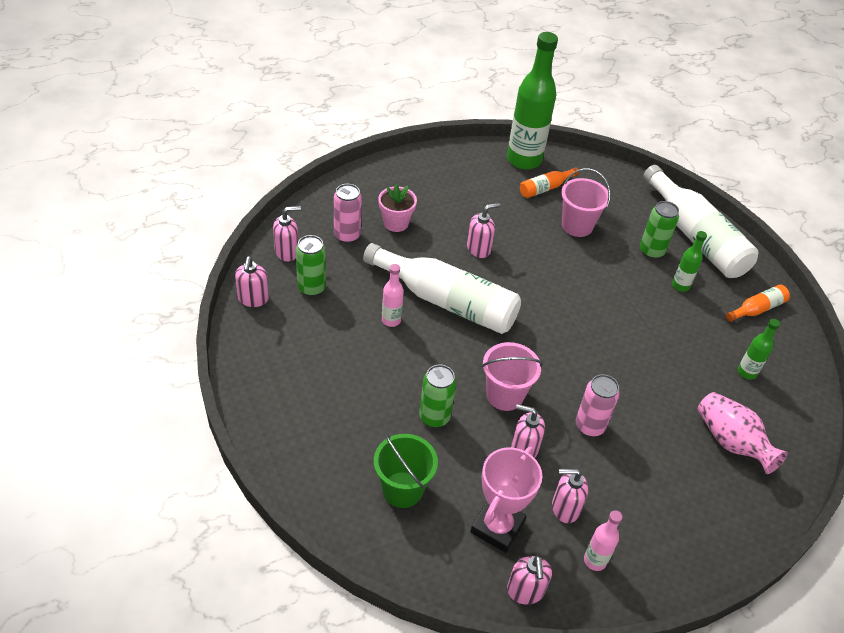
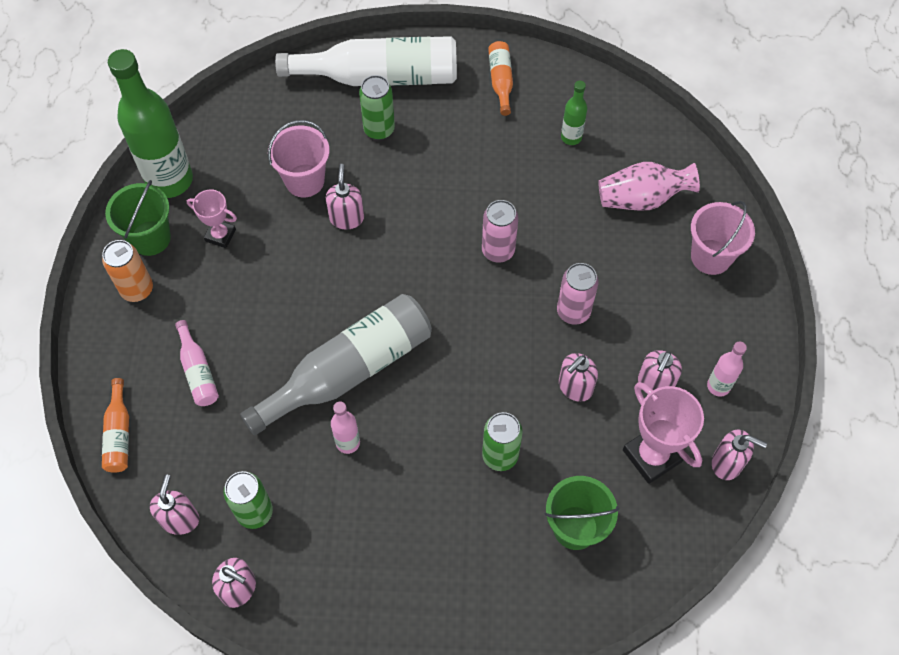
camera: 60 degrees left, 15 degrees up
pink can [334,184,362,243] -> pink can moved to [482,200,518,263]
white bottle [363,243,521,334] -> grey bottle [240,294,432,436]
pink flower pot [378,184,417,232] -> pink bottle [175,320,219,406]
pink soap dispenser [467,203,500,258] -> pink soap dispenser moved to [326,164,364,230]
pink bucket [482,342,543,411] -> pink bucket moved to [691,201,755,275]
orange bottle [520,167,579,198] -> orange bottle moved to [102,378,129,472]
green bottle [672,231,707,292] -> none
none -> orange can [102,240,153,302]
none -> green bucket [105,180,171,256]
none -> pink trophy [187,190,237,248]

